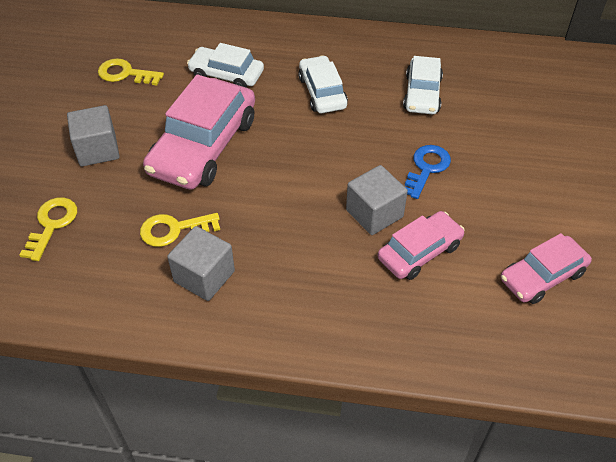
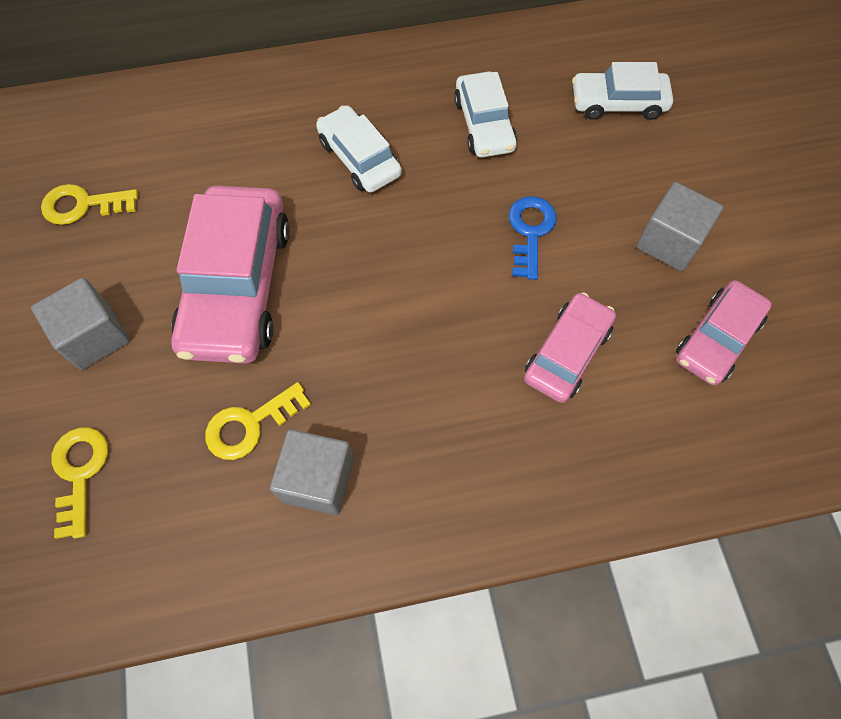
camera: 20 degrees left, 15 degrees up
white car [187,43,264,88] -> white car moved to [572,62,673,120]
grey cube [346,165,408,235] -> grey cube moved to [636,182,723,271]

